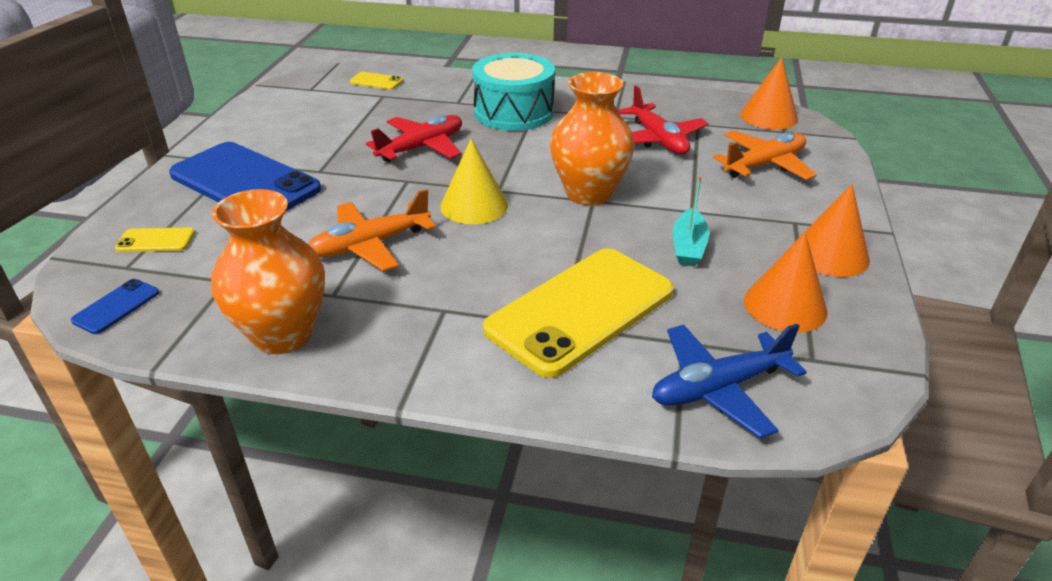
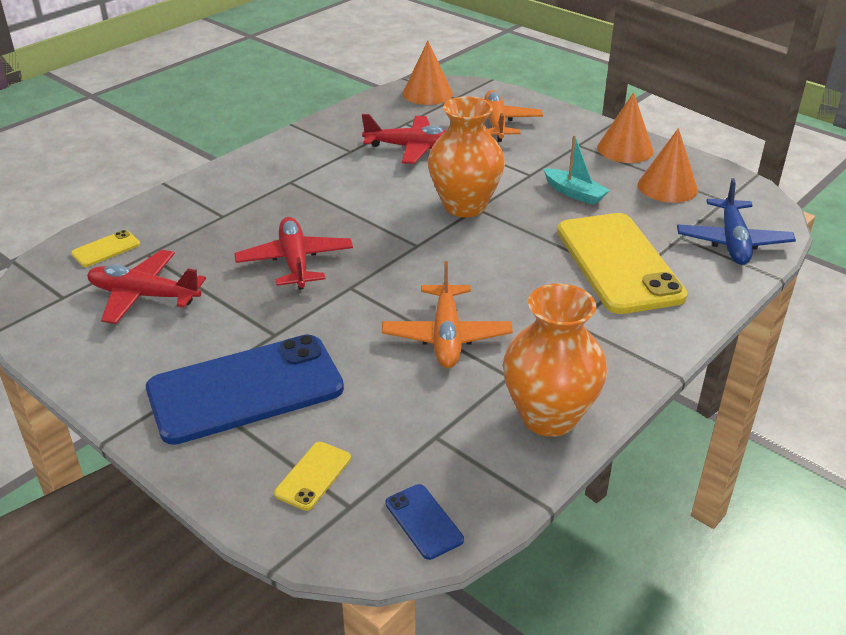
camera: 60 degrees left, 0 degrees up
yellow cone [440,138,508,224] -> none
turquoise drum [472,53,555,131] -> none
none -> red plane [87,250,206,324]

